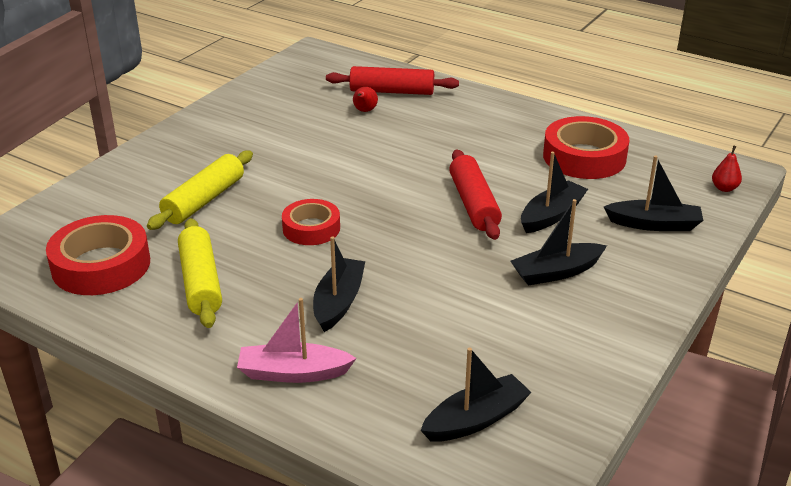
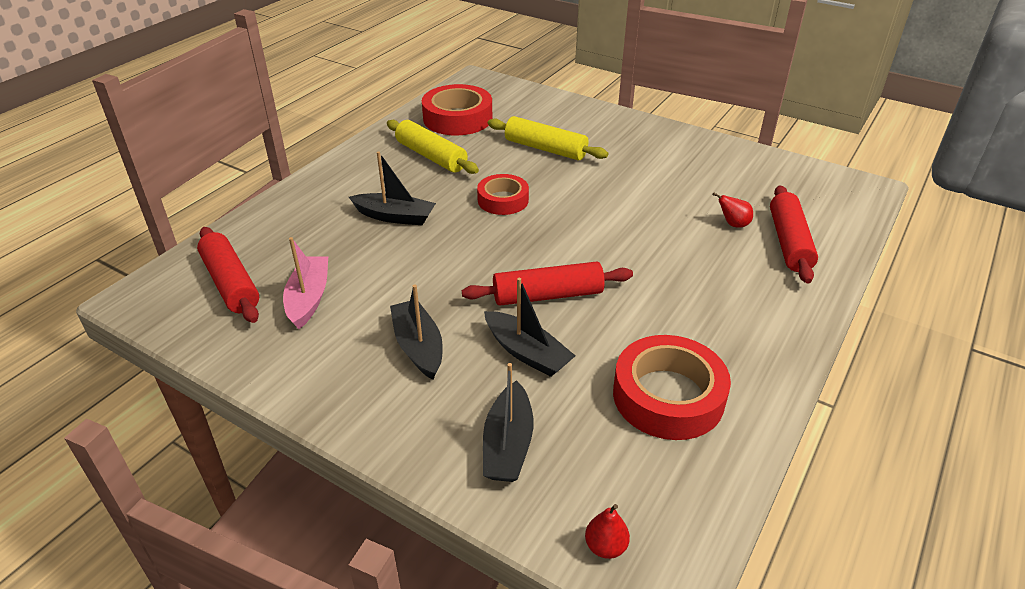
camera: 90 degrees right, 5 degrees up
yellow rolling pin [178,218,222,328] -> yellow rolling pin turned 60 degrees clockwise [387,120,479,174]
pink boat [237,298,357,383] -> pink boat moved to [283,237,328,329]
black boat [420,347,532,442] -> red rolling pin [197,227,259,323]

